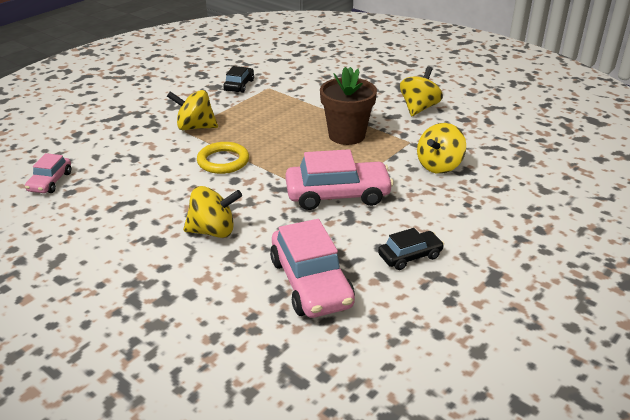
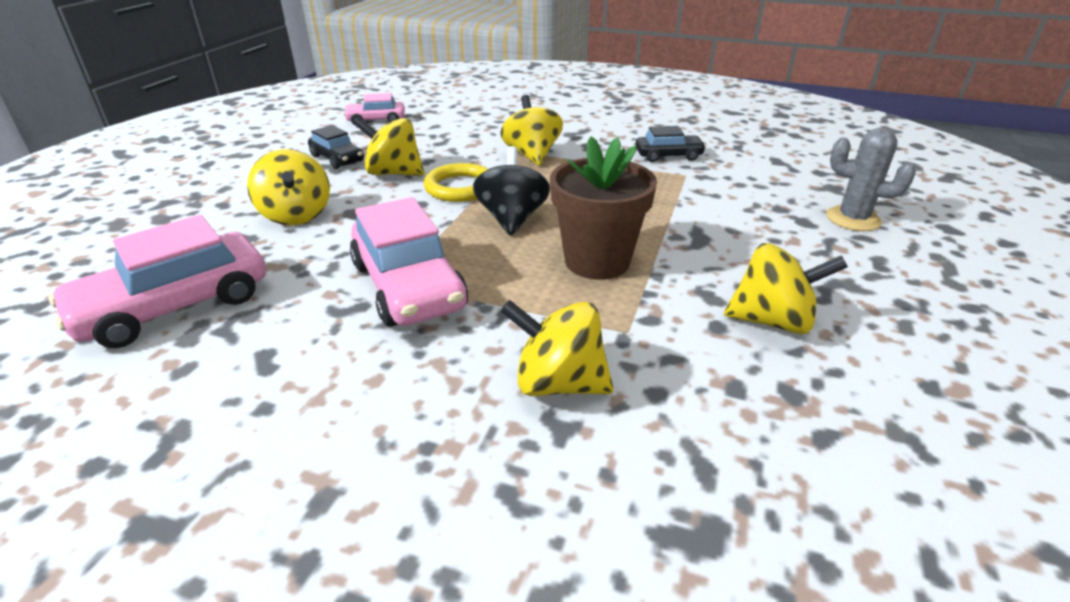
camera: 70 degrees right, 0 degrees up
black car [378,228,444,270] -> black car moved to [308,125,364,169]
none -> yellow spinning top [353,117,424,176]
none -> black spinning top [473,146,550,236]
none -> grey cactus [826,128,916,231]

